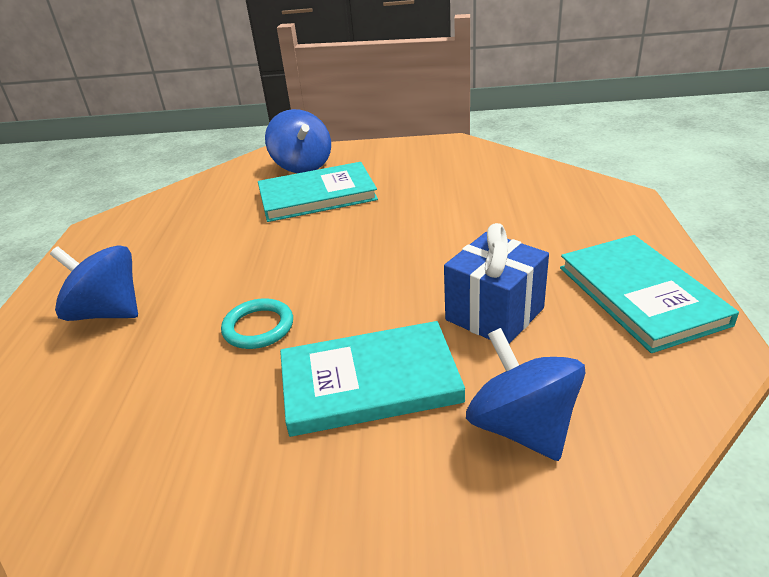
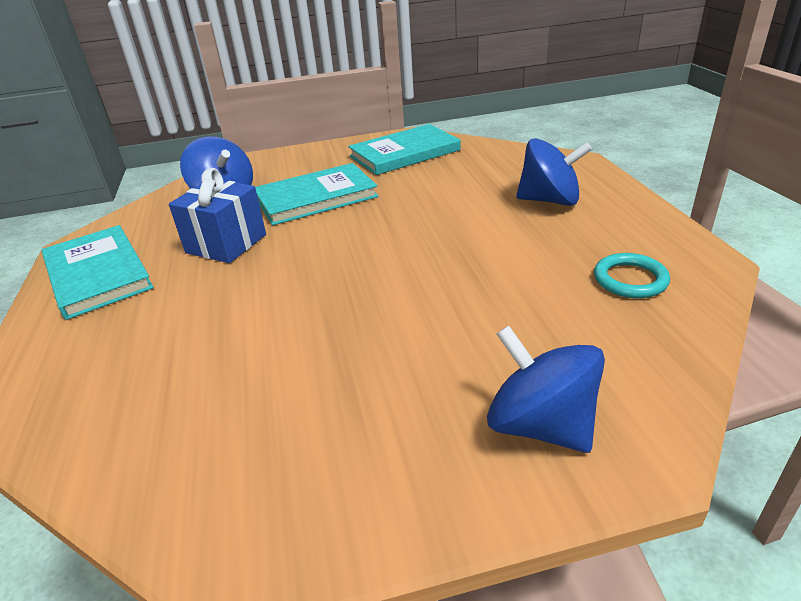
camera: 165 degrees right, 0 degrees up
turquoise ring [221,298,293,349] -> turquoise ring moved to [594,253,670,298]
turquoise book [258,162,378,222] -> turquoise book moved to [348,124,460,175]

